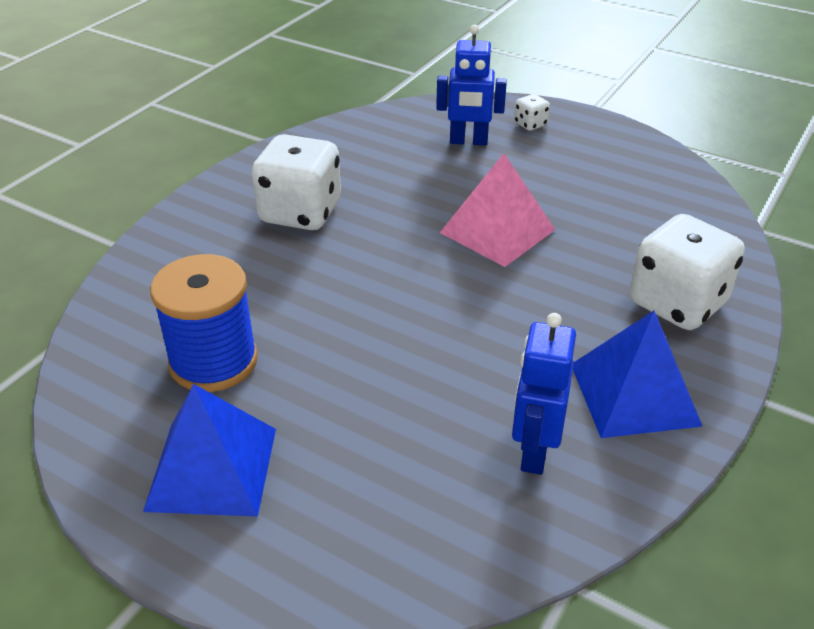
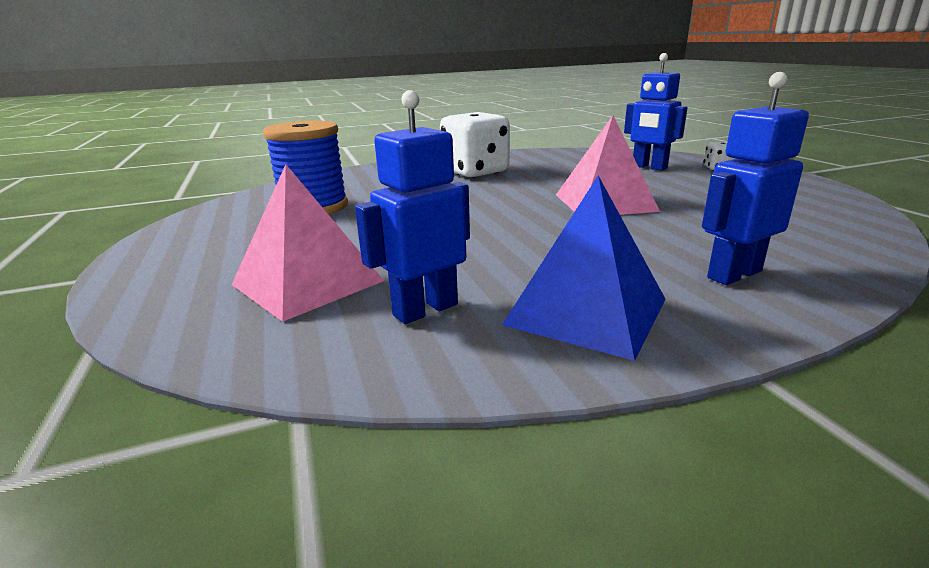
camera: 40 degrees right, 15 degrees down
blue pyramid [143,384,276,516] -> none
white dice [630,214,745,330] -> blue robot [702,72,809,285]
none -> pink pyramid [232,164,384,322]

